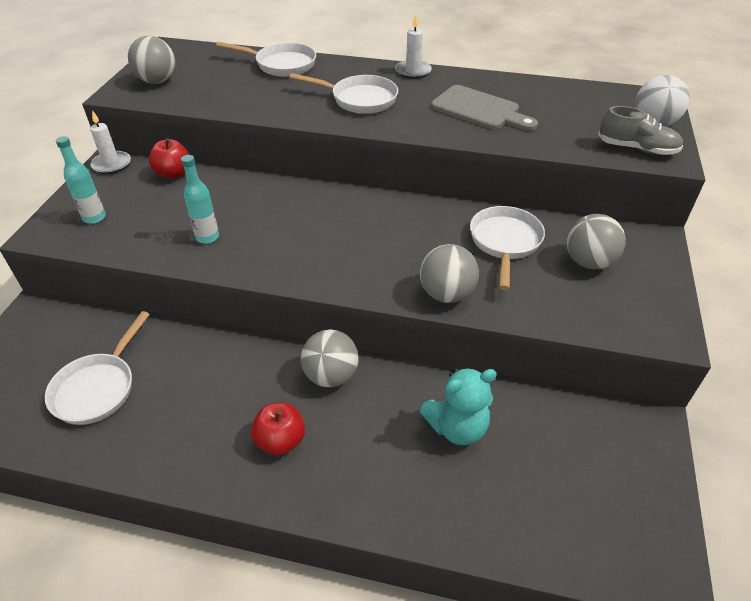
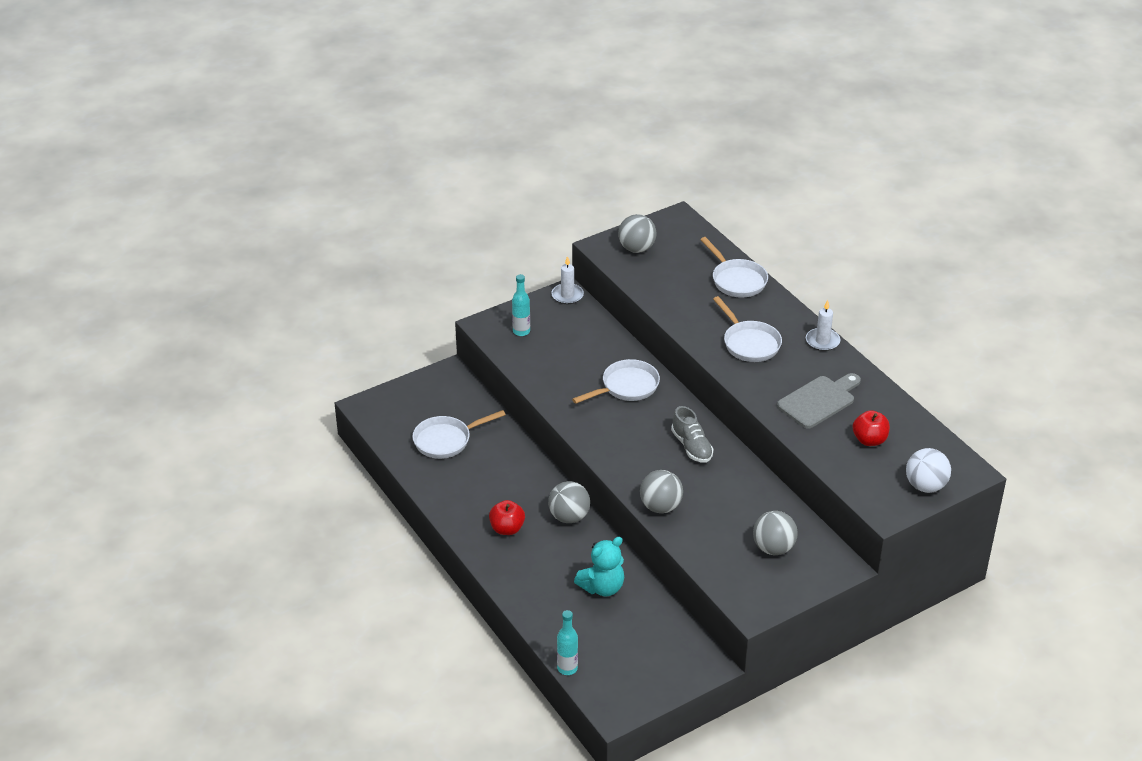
camera: 45 degrees right, 5 degrees down
red apple [149,138,189,179] -> red apple moved to [853,410,890,446]
turquoise bottle [181,155,219,244] -> turquoise bottle moved to [557,610,578,675]
turquoise teddy bear [420,368,497,445] -> turquoise teddy bear turned 60 degrees counterclockwise [574,537,624,596]
grey cutting board [431,85,538,131] -> grey cutting board turned 120 degrees counterclockwise [777,373,861,429]
white pan [470,206,545,290] -> white pan moved to [572,359,660,404]
grey shoe [598,106,683,155] -> grey shoe moved to [671,406,713,463]

